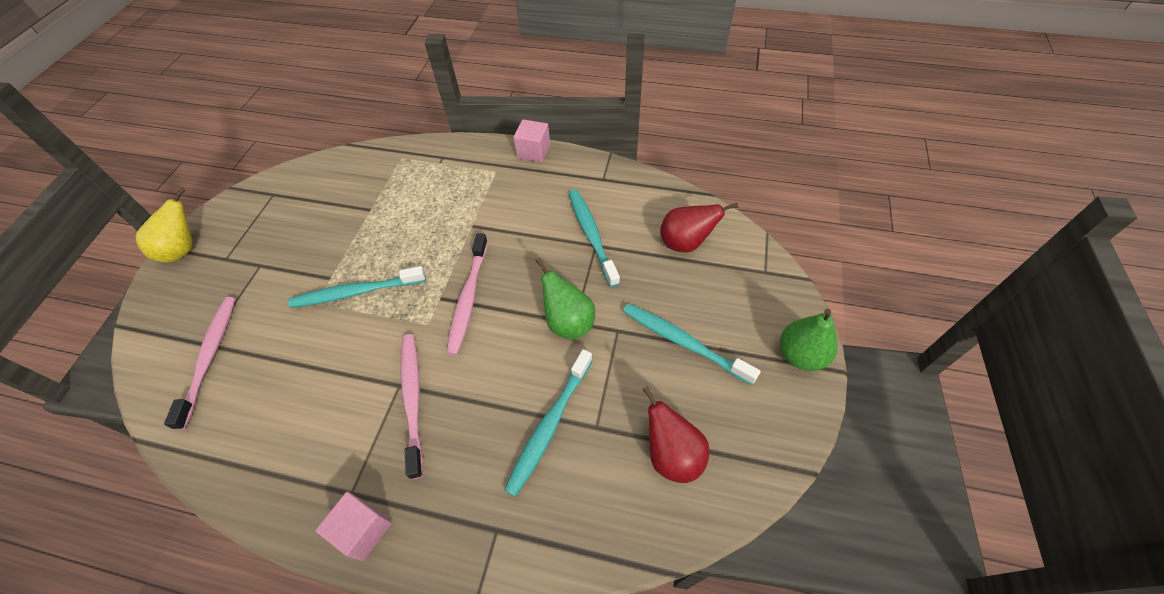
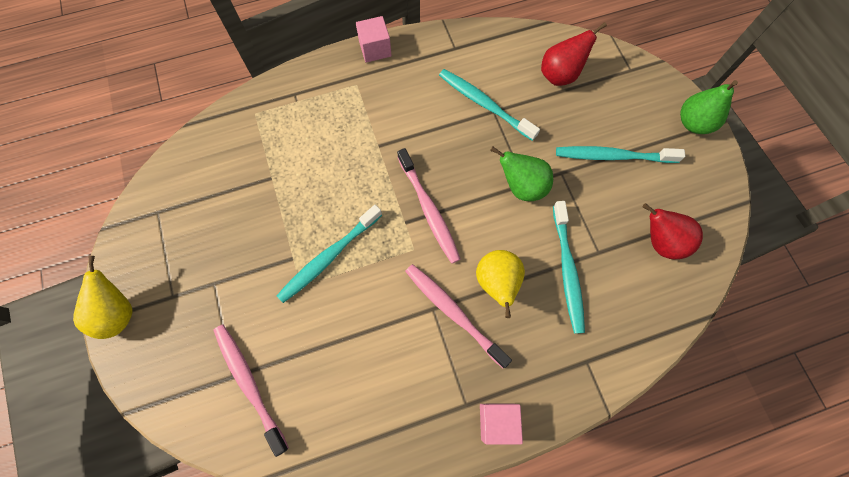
camera: 35 degrees left, 15 degrees up
none -> yellow pear [476,250,525,318]

